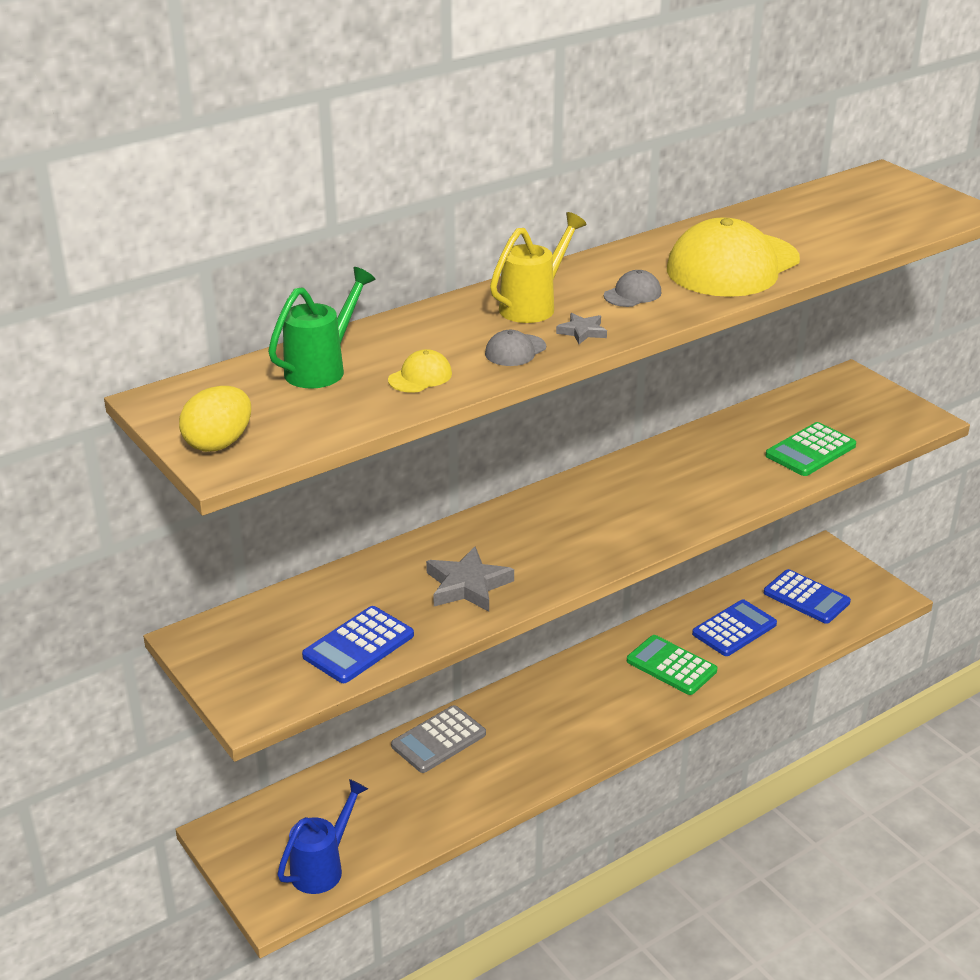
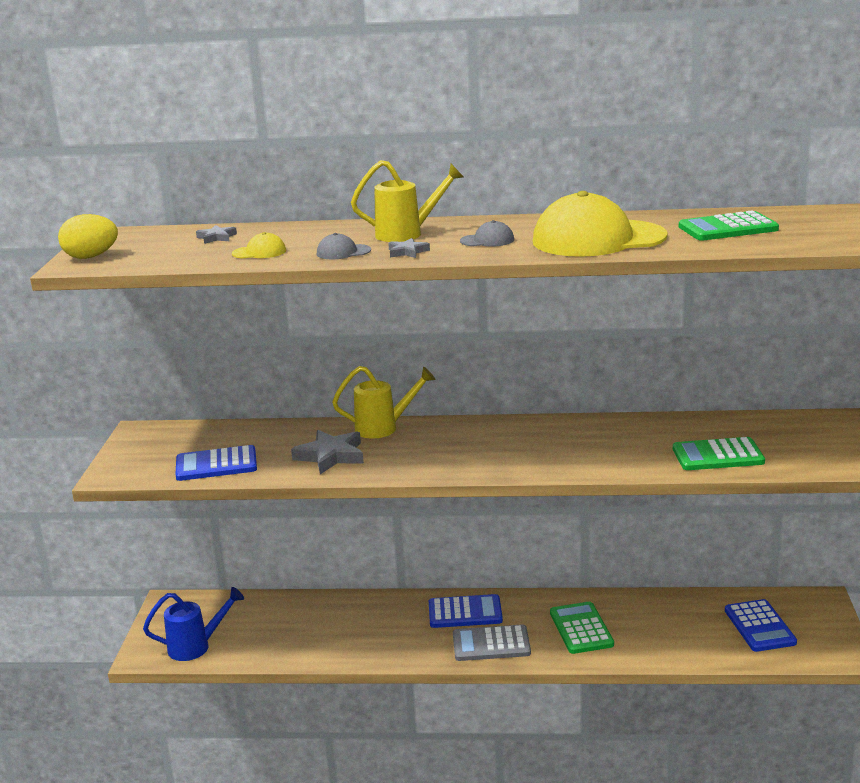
camera: 40 degrees right, 10 degrees down
green watering can [268,267,376,389] -> grey star [196,225,237,244]
grey calculator [391,705,486,773] -> grey calculator moved to [453,625,531,661]
blue calculator [692,600,777,656] -> blue calculator moved to [429,594,503,628]
none -> yellow watering can [332,366,436,439]
none -> green calculator [679,210,779,241]

